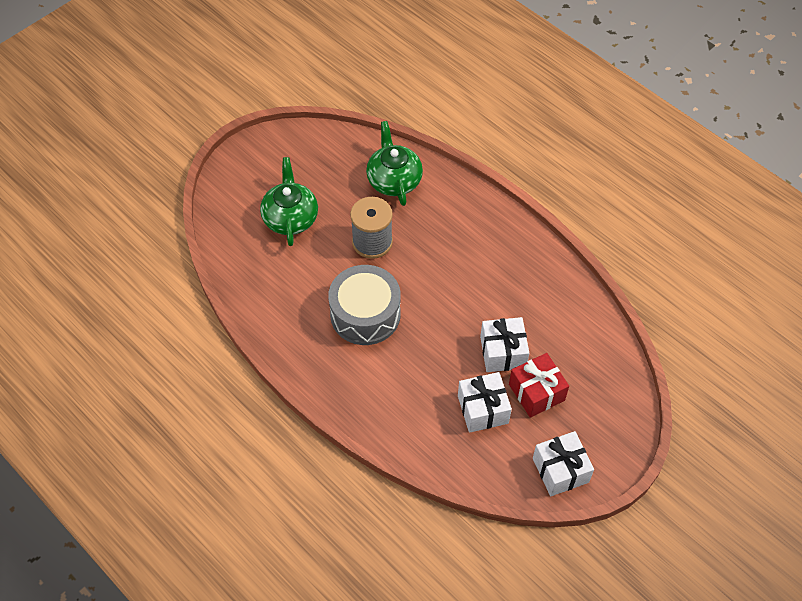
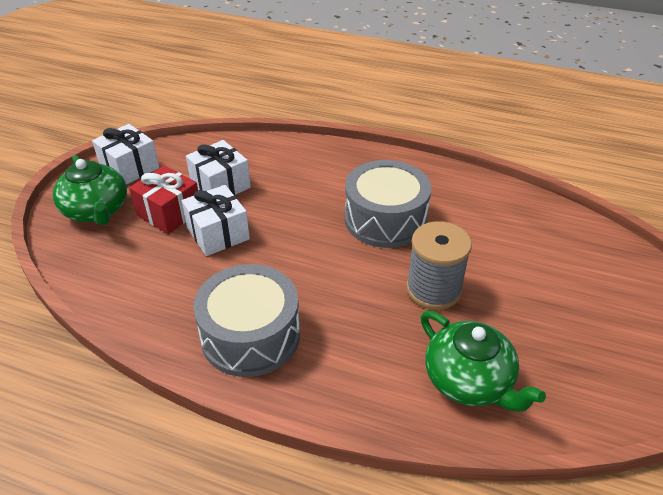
camera: 155 degrees right, 15 degrees down
green teapot [260,157,318,246] -> green teapot moved to [53,155,127,225]
none -> grey drum [193,264,300,377]

